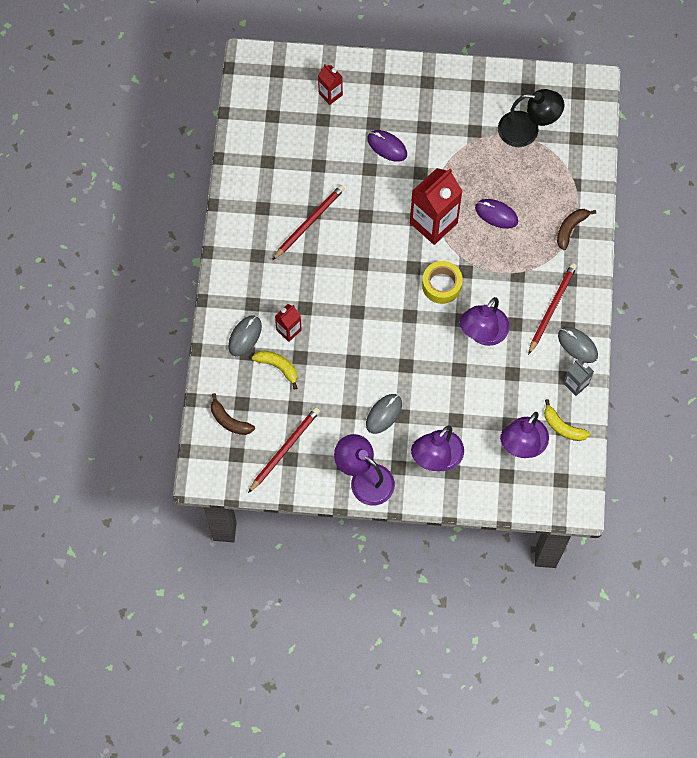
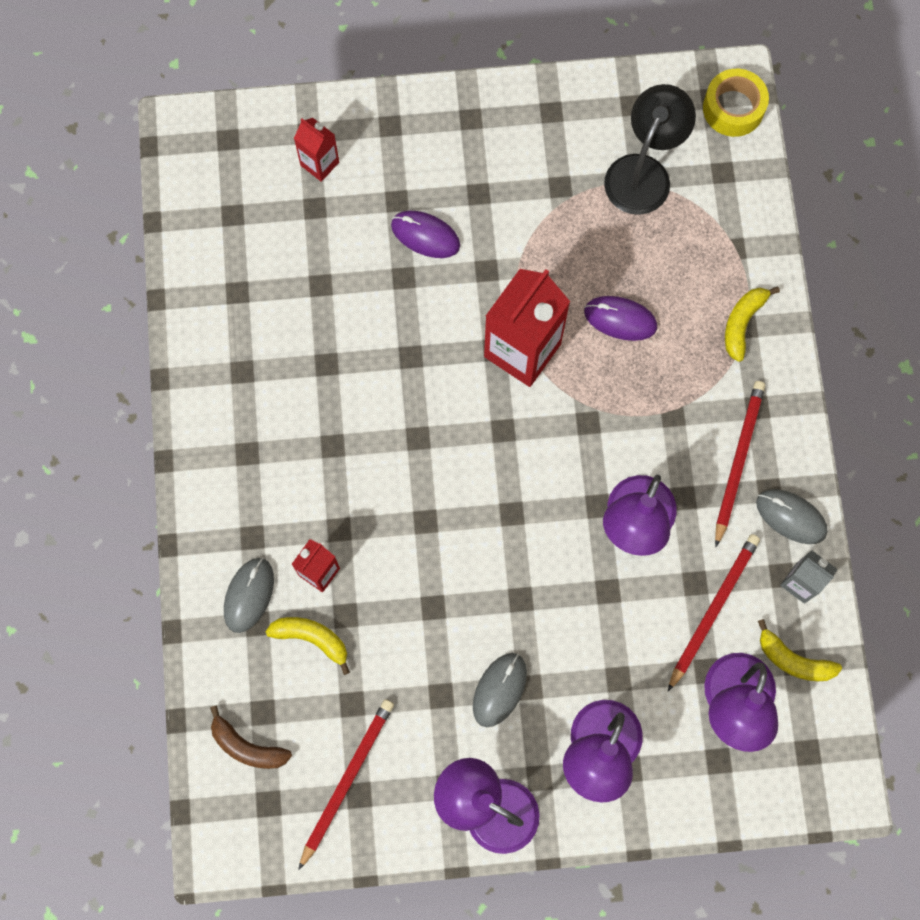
camera: 10 degrees left, 5 degrees up
red pencil [272,185,345,260] -> red pencil moved to [668,534,760,691]
yellow tape [422,261,463,304] -> yellow tape moved to [703,69,769,137]
black lamp [498,89,564,147] -> black lamp turned 60 degrees counterclockwise [604,84,696,215]
brown banana [557,209,596,250] -> yellow banana [725,286,780,362]

